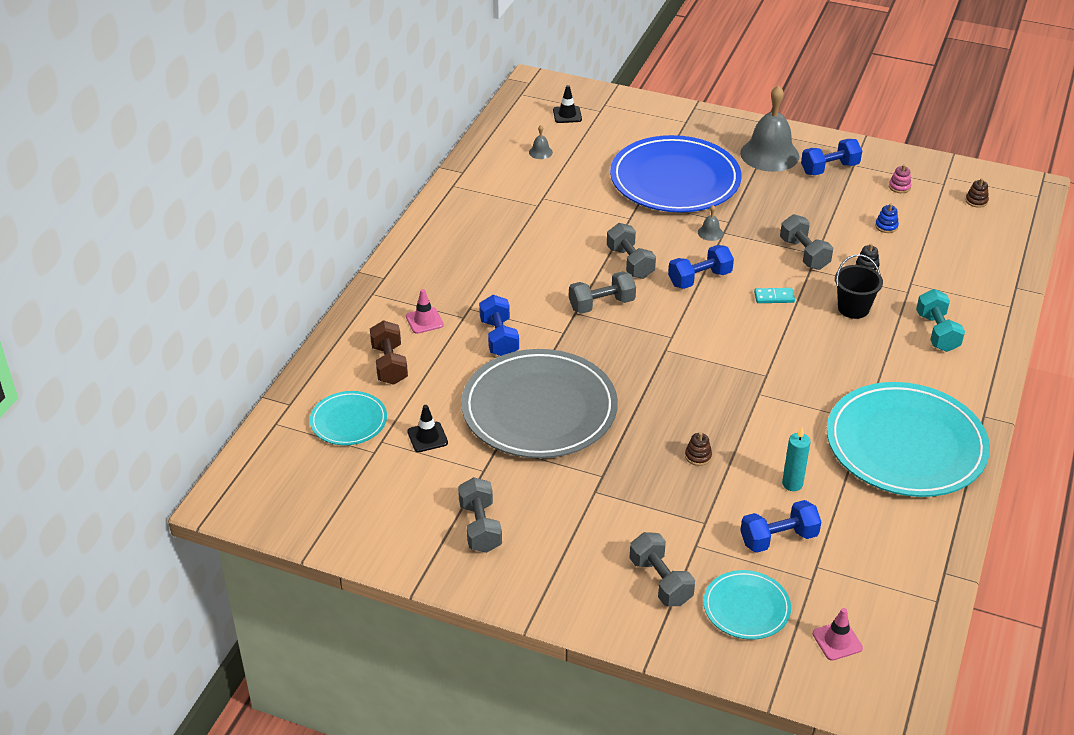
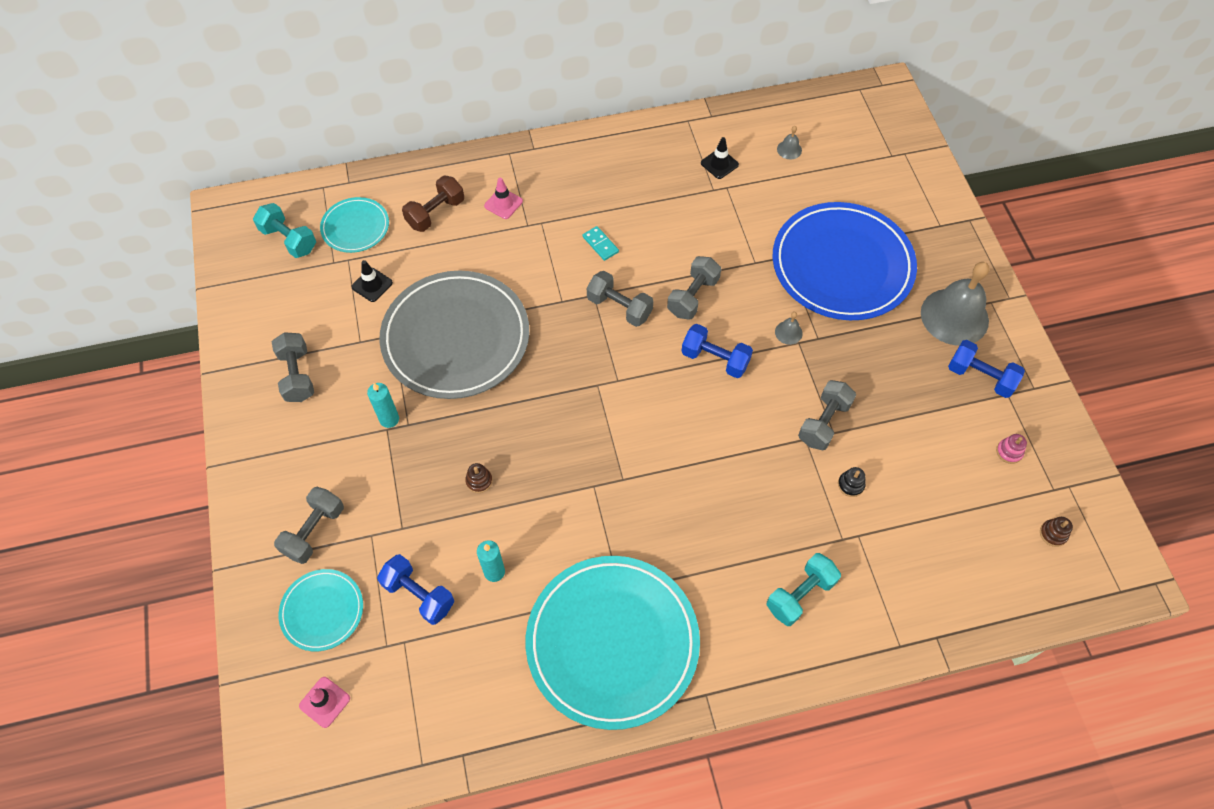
camera: 55 degrees right, 20 degrees up
grey dumbbell [458,477,502,553] -> grey dumbbell turned 60 degrees counterclockwise [272,332,314,402]
blue dumbbell [479,295,519,356] -> none
black traffic cone [553,85,582,123] -> black traffic cone moved to [701,137,739,179]
turquoise domino [754,288,795,303] -> turquoise domino moved to [582,226,619,261]
black bucket [835,254,883,319] -> none
blue stacking toy [875,204,899,233] -> none
none -> turquoise dumbbell [253,203,316,258]
none -> turquoise candle [367,383,399,428]

